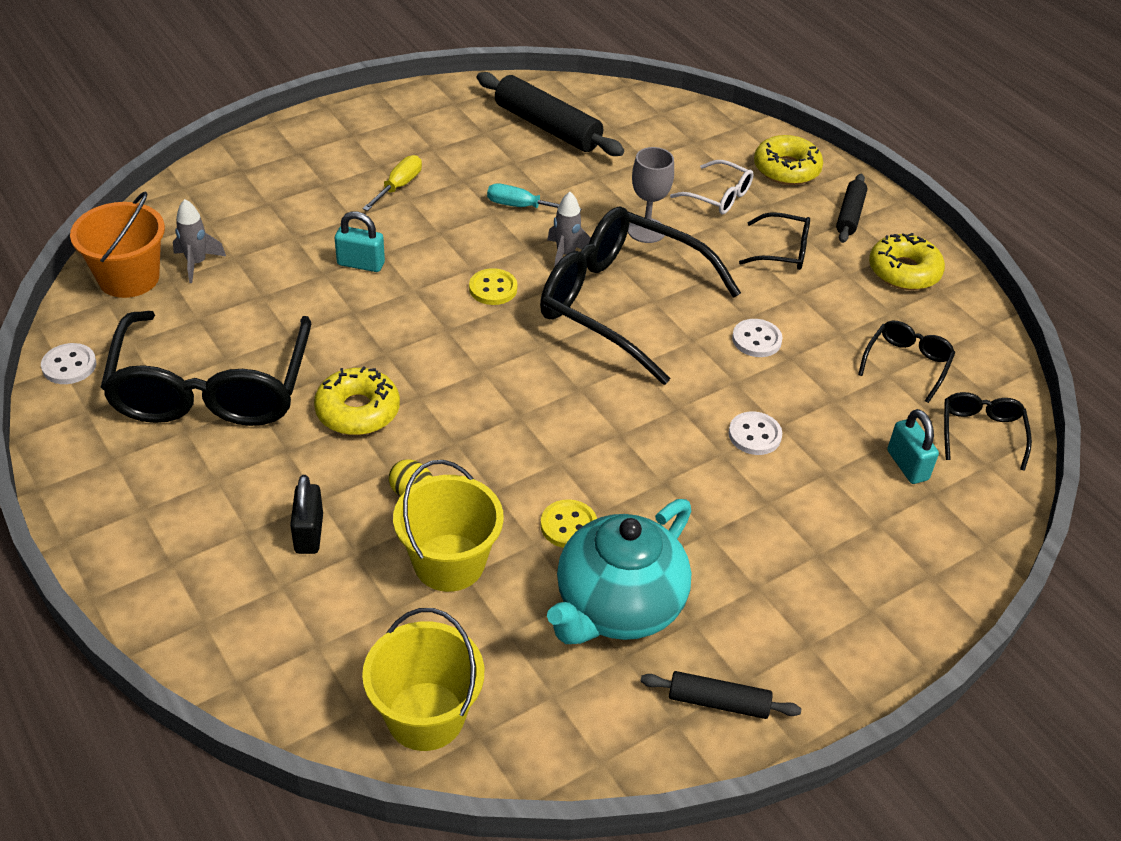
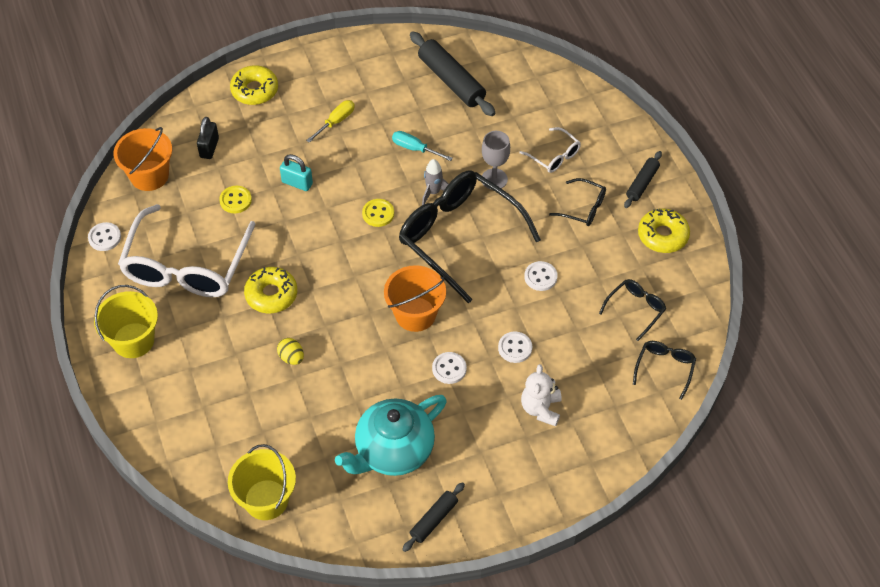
camera: 15 degrees right, 10 degrees up
black glasses [101,311,311,426] -> white glasses [118,204,256,297]
grey rocket [173,199,226,283] -> none
black padlock [290,475,323,554] -> black padlock moved to [197,117,219,159]
yellow bucket [393,460,504,592] -> yellow bucket moved to [94,285,158,358]
yellow button [541,499,597,548] -> yellow button moved to [219,186,252,213]
black rolling pin [641,671,801,719] -> black rolling pin turned 75 degrees counterclockwise [402,482,465,552]
yellow donut [754,135,823,185] -> yellow donut moved to [230,65,278,105]
turquoise padlock [887,409,939,484] -> none
none -> orange bucket [384,265,446,332]
none -> white button [432,352,467,384]
none -> white teddy bear [521,364,562,426]

